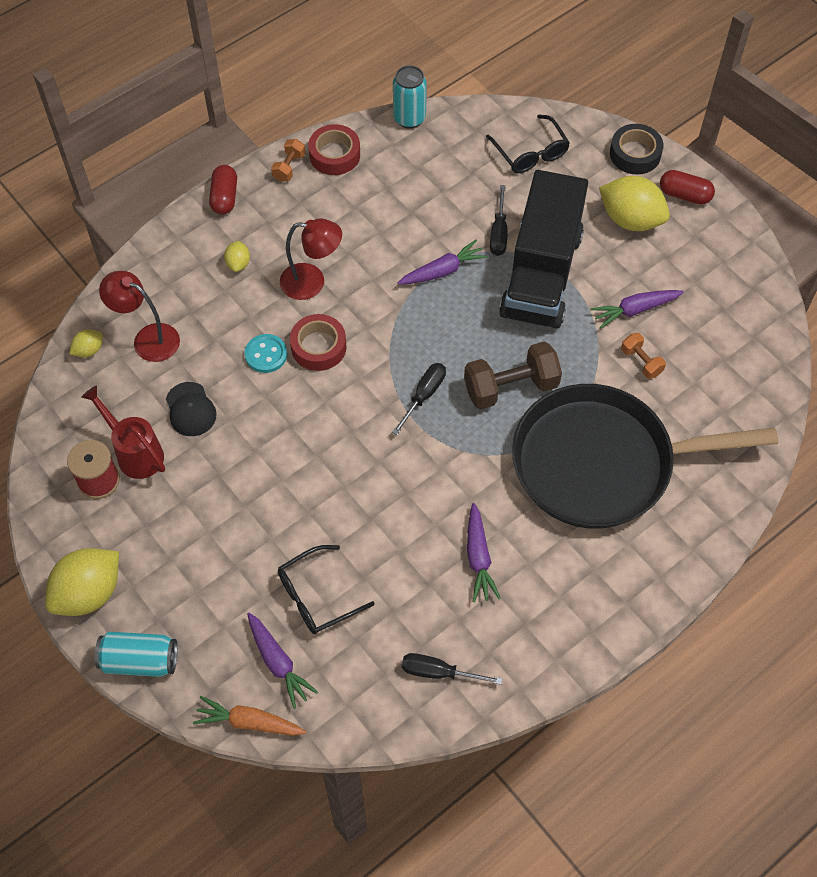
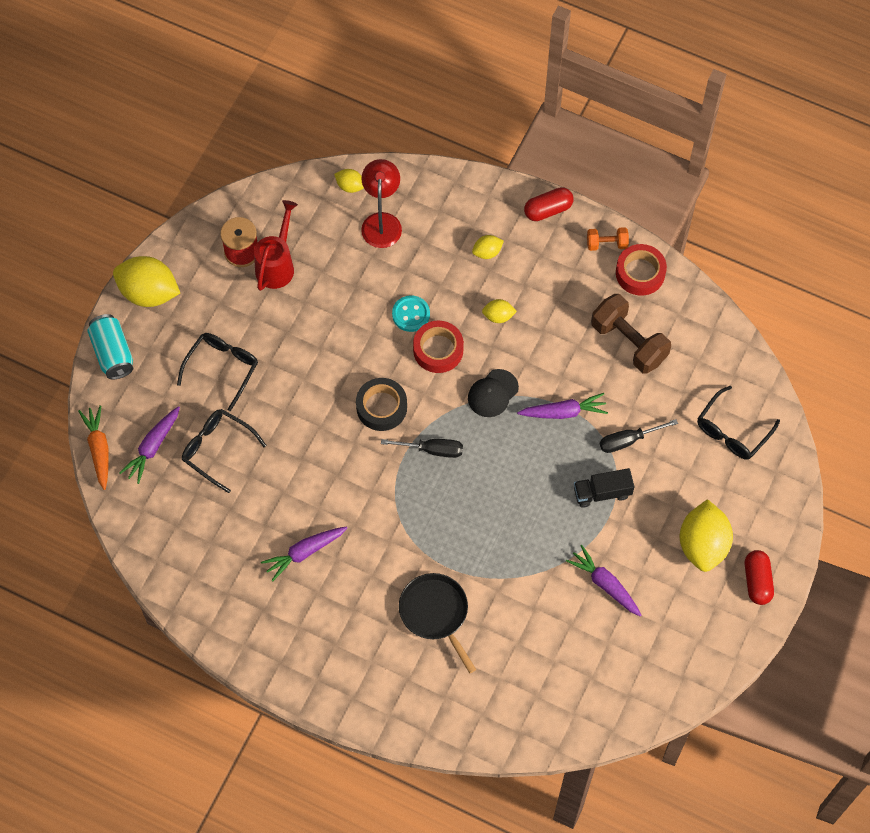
camera: 65 degrees right, 5 degrees up
black cap [166,382,217,436] -> black cap moved to [468,369,519,417]
red lamp [280,218,342,300] -> yellow lemon [482,299,517,323]
turquoise can [393,65,427,128] -> none
purple carrot [398,240,488,285] -> purple carrot turned 45 degrees counterclockwise [517,393,608,419]
black screwdriver [402,653,502,685] -> none
brown dumbbell [464,341,562,409] -> brown dumbbell moved to [591,294,671,373]
black truck [499,170,588,329] -> black truck [574,468,634,508], size x0.41
black pan [512,384,778,529] -> black pan [399,573,476,673], size x0.48
black tape [610,124,664,175] -> black tape moved to [356,378,407,431]
orange dumbbell [621,333,666,379] -> none
none -> black glasses [177,333,258,411]

